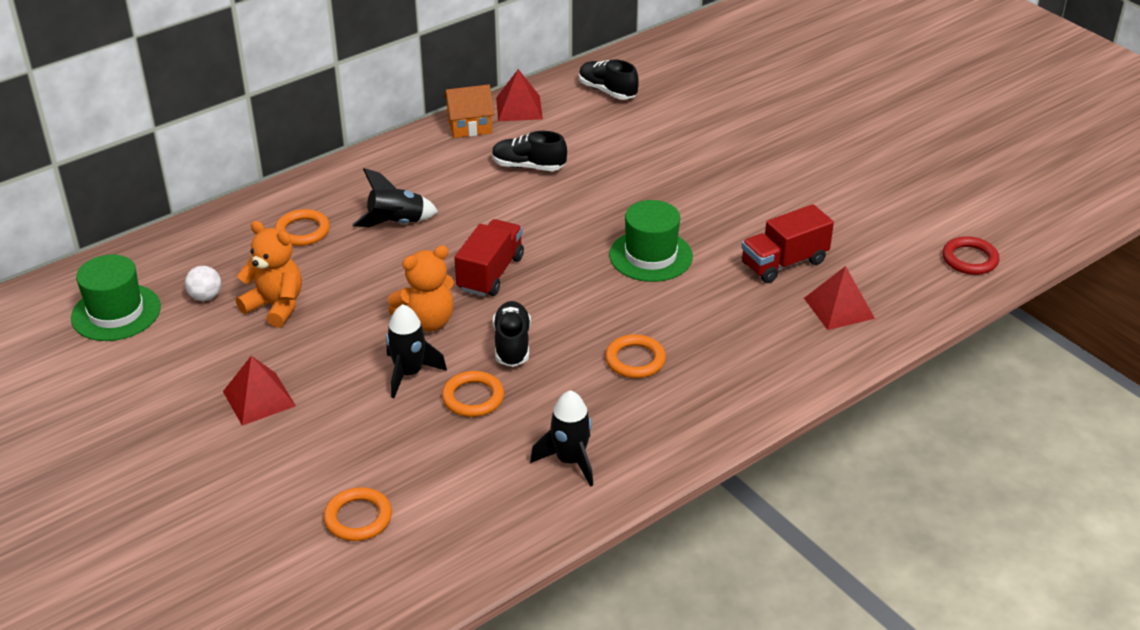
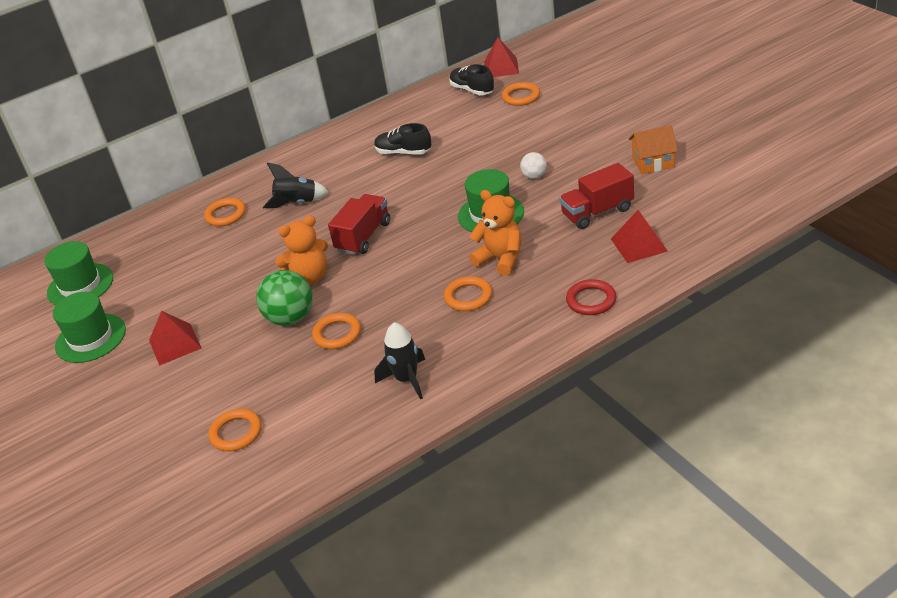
camera: 10 degrees right, 0 degrees up
white ball [185,266,221,301] -> white ball moved to [520,152,547,179]
orange teddy bear [236,221,302,328] -> orange teddy bear moved to [469,190,522,276]
black rocket [386,304,447,398] -> green ball [256,270,313,326]
orange house [443,84,495,138] -> orange house moved to [629,125,678,174]
black shoe [493,301,531,367] -> none
red pyramid [496,69,543,121] -> red pyramid moved to [484,37,519,77]
red ring [942,236,999,275] -> red ring moved to [566,279,616,315]
none -> green hat [53,292,126,363]
none -> orange ring [502,82,540,106]

